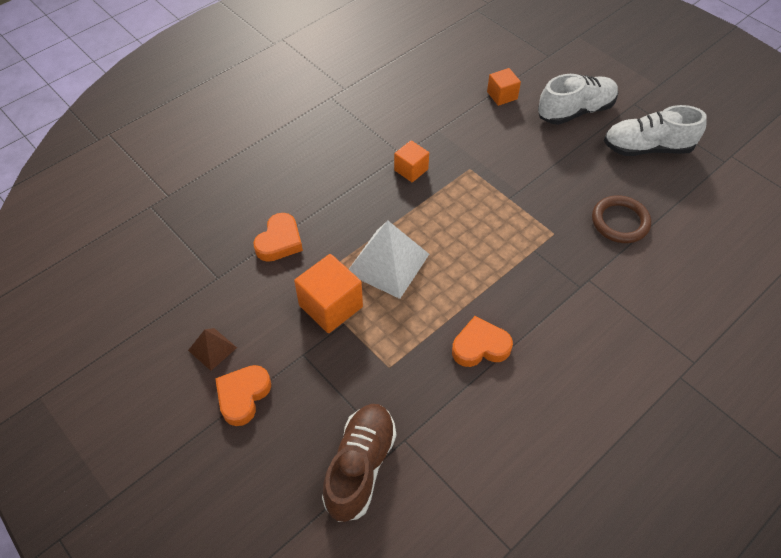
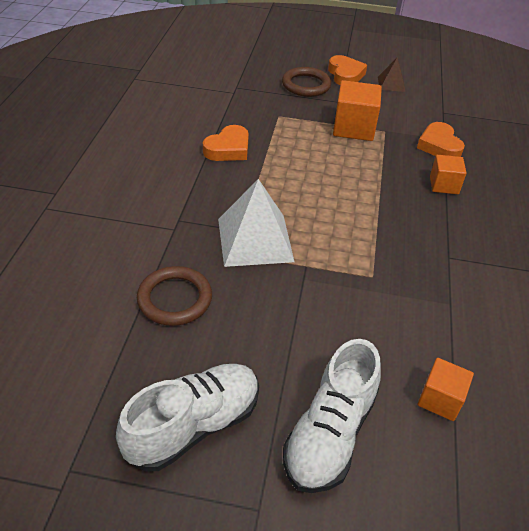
camera: 140 degrees right, 10 degrees down
brown shoe [322,404,396,522] -> none
white pyramid [349,220,429,299] -> white pyramid moved to [218,179,295,267]
orange cube [394,141,429,182] -> orange cube moved to [430,155,467,194]
none -> brown ring [282,67,331,97]

